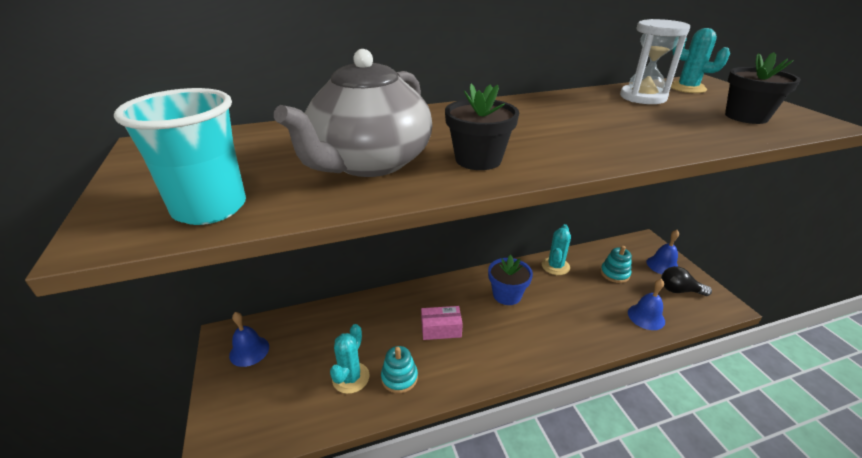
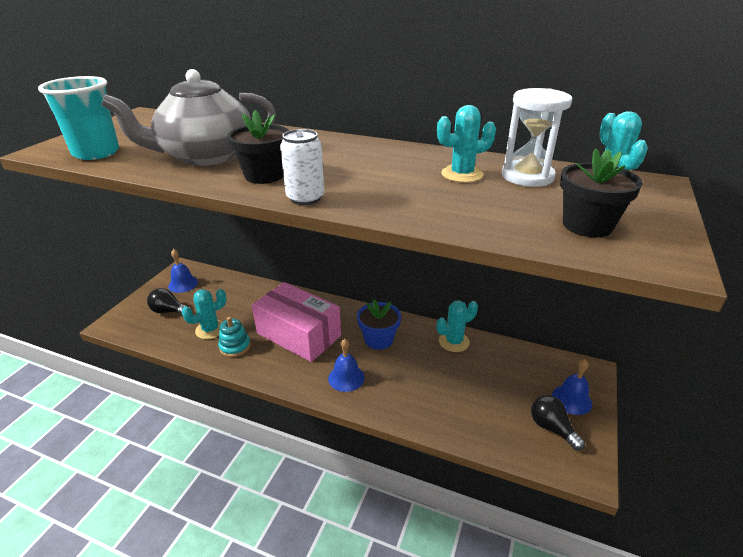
camera: 40 degrees right, 0 degrees up
pink box [421,306,463,340] -> pink box [252,282,341,362], size x2.08
turquoise stacking toy [600,246,632,283] -> none
blue bell [628,279,665,330] -> blue bell moved to [328,338,365,392]
none -> black light bulb [147,288,192,314]
none -> white can [280,129,325,205]
none -> turquoise cactus [437,105,496,183]

